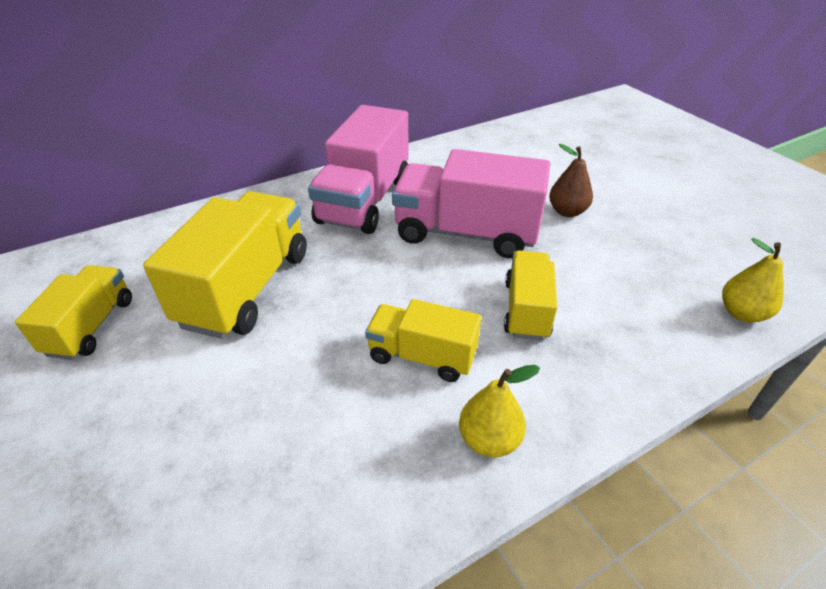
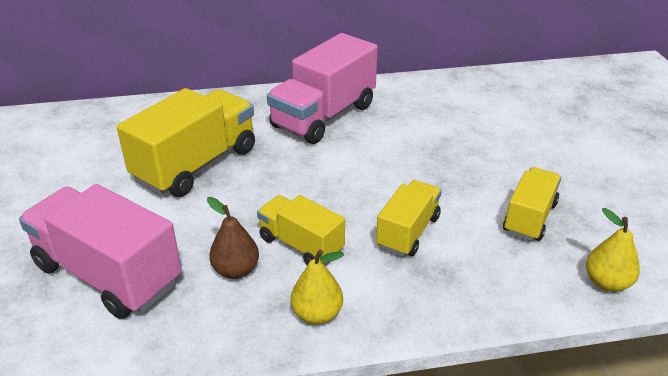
camera: 20 degrees right, 5 degrees down
yellow truck [15,265,132,360] -> yellow truck moved to [503,167,561,241]
pink truck [392,149,550,258] -> pink truck moved to [19,184,182,319]
brown pear [549,144,593,217] -> brown pear moved to [207,197,259,279]

